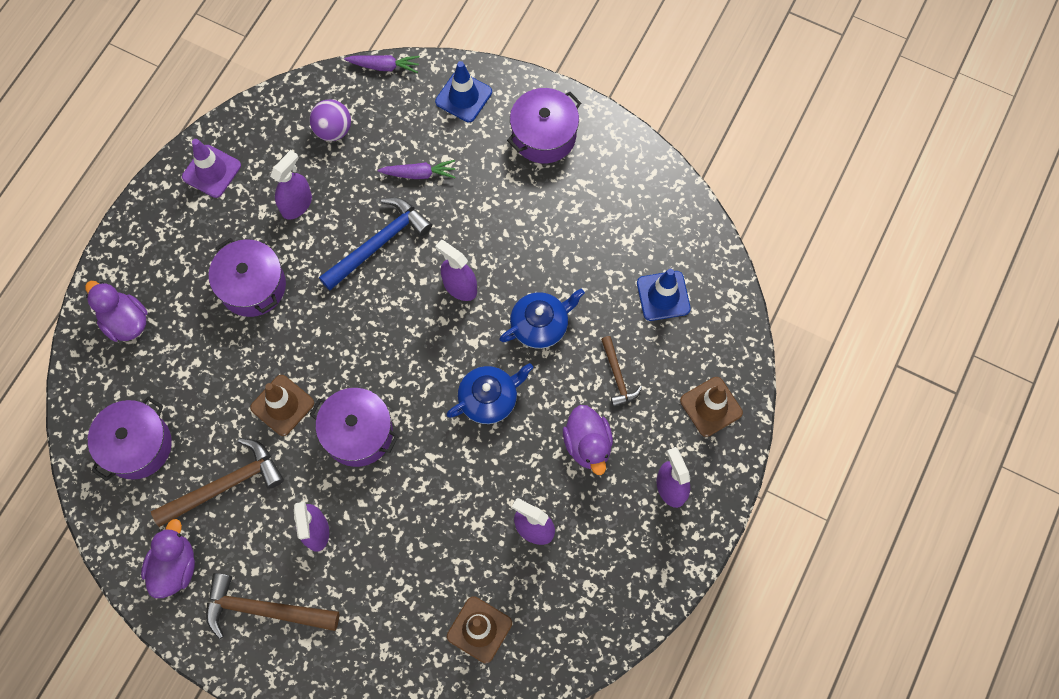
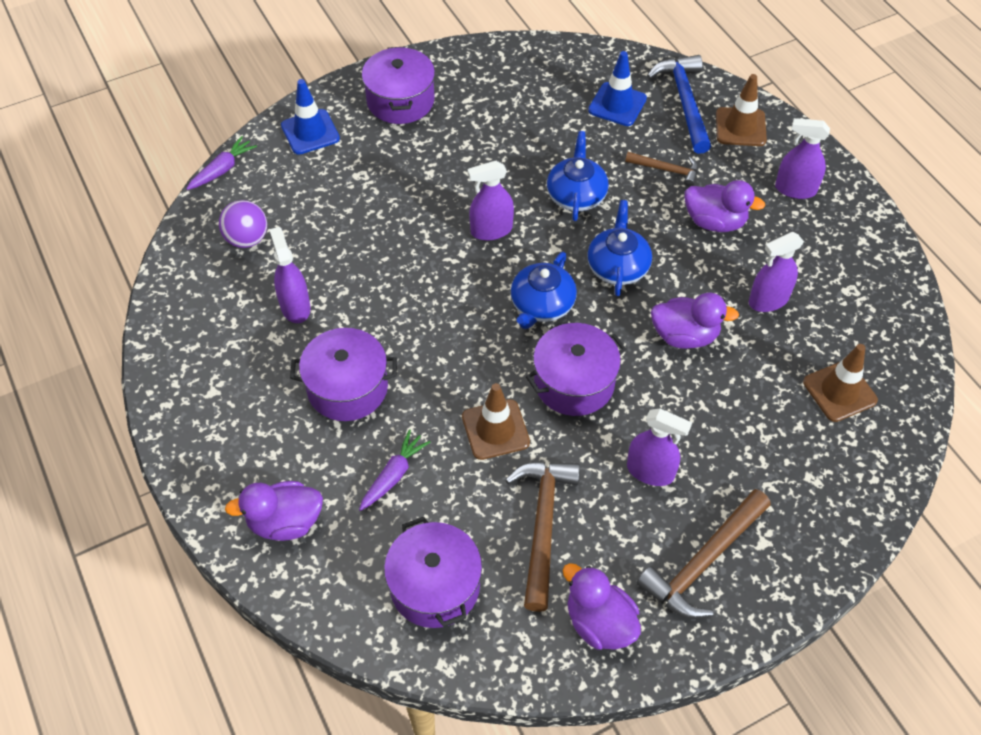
camera: 55 degrees left, 15 degrees down
purple traffic cone [182,139,241,198] -> none
blue hammer [319,197,432,290] -> blue hammer moved to [647,55,711,154]
purple carrot [378,160,455,179] -> purple carrot moved to [359,429,430,511]
none -> blue teapot [511,251,577,329]
none -> purple duck [651,293,739,349]

